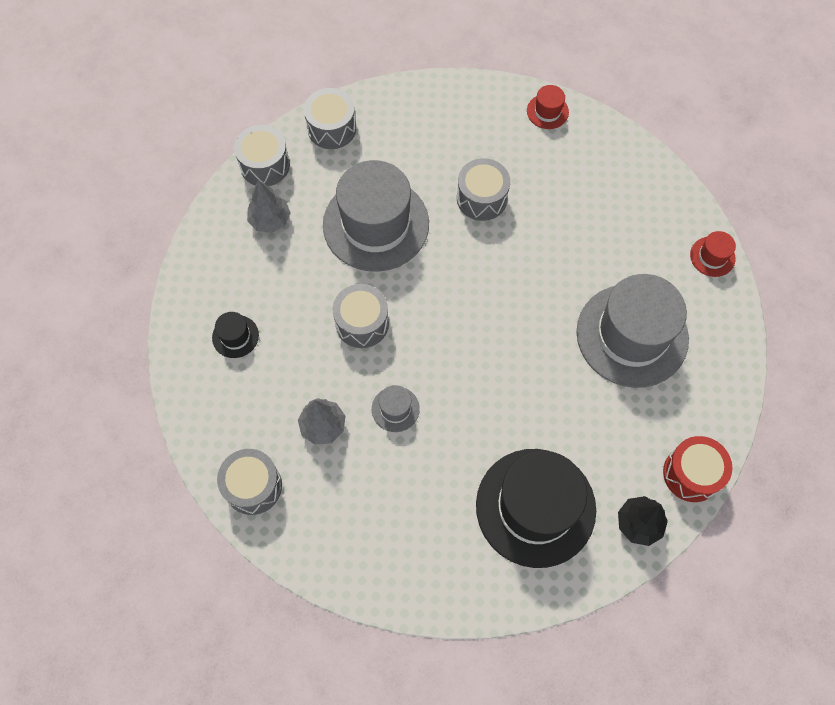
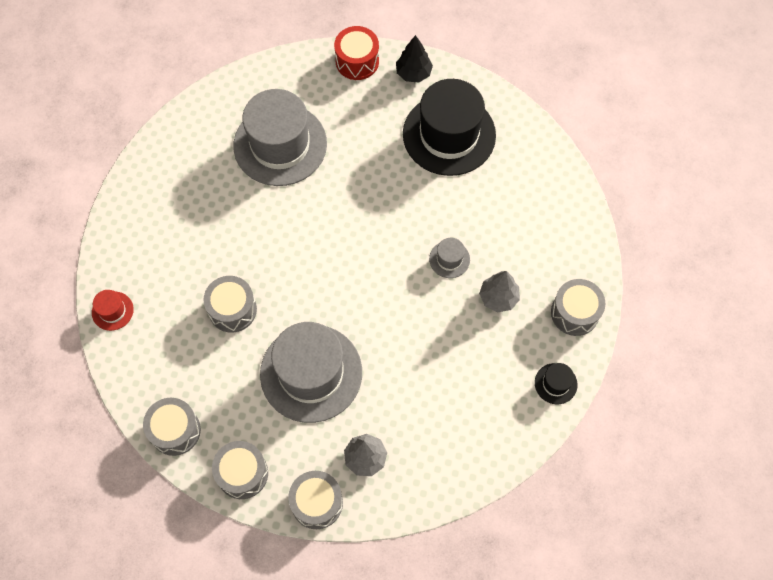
camera: 125 degrees left, 0 degrees up
black hat [212,312,259,358] -> black hat moved to [535,363,578,404]
grey drum [333,284,389,348] -> grey drum moved to [143,398,201,456]
red hat [690,231,736,277] -> none

